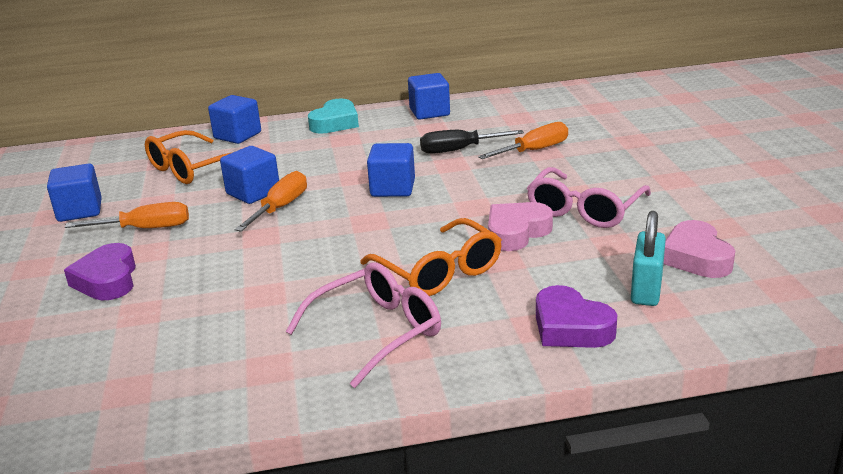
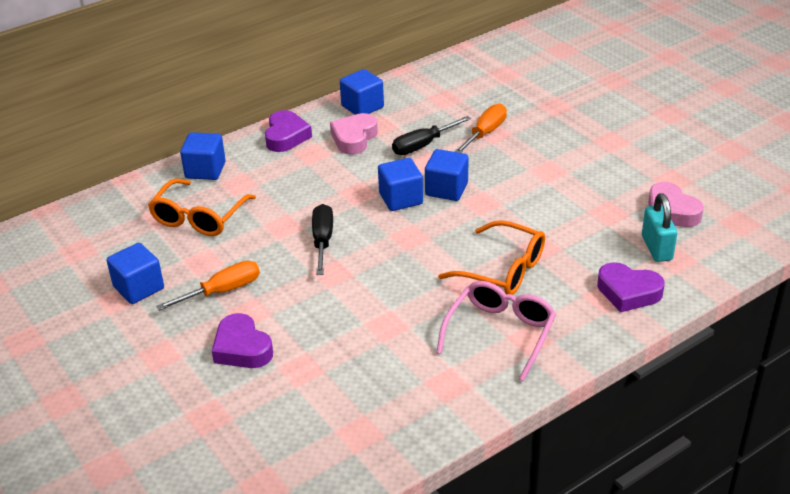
camera: 25 degrees left, 10 degrees up
blue cube [220,146,279,204] -> blue cube moved to [425,149,468,201]
orange screwdriver [234,171,307,232] -> black screwdriver [312,204,333,275]
turquoise heart [308,98,359,134] -> purple heart [265,110,312,152]
pink heart [488,202,553,251] -> pink heart moved to [330,113,378,155]
pink glasses [527,167,651,228] -> none

